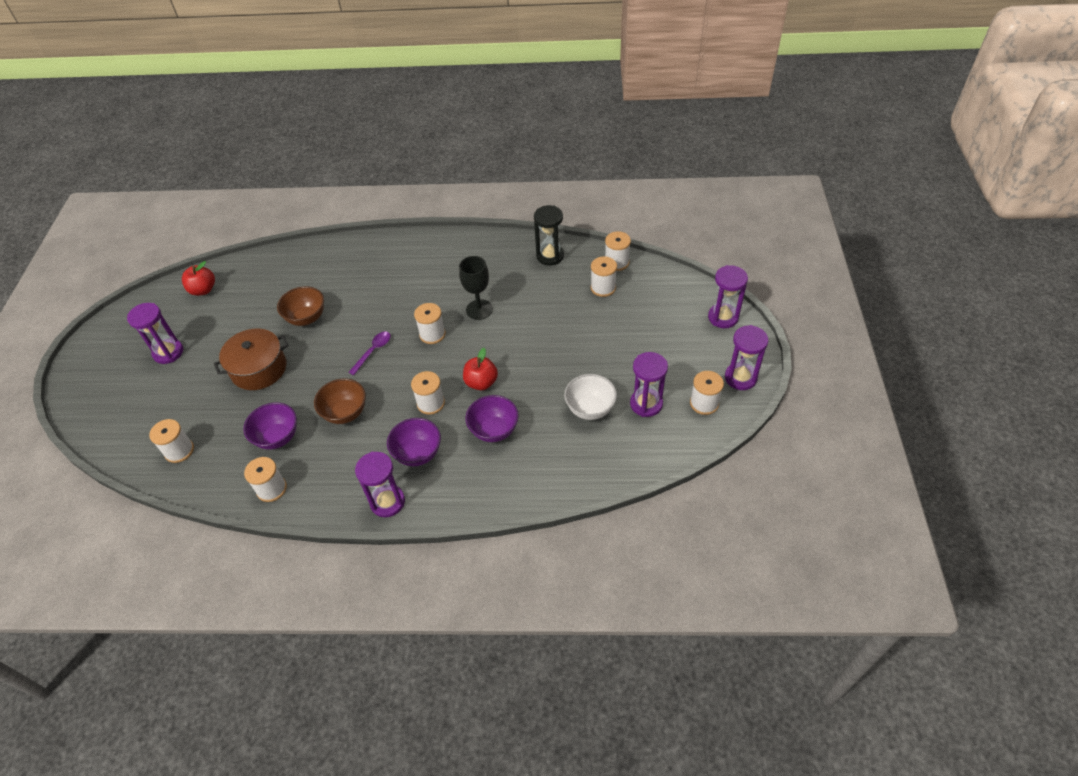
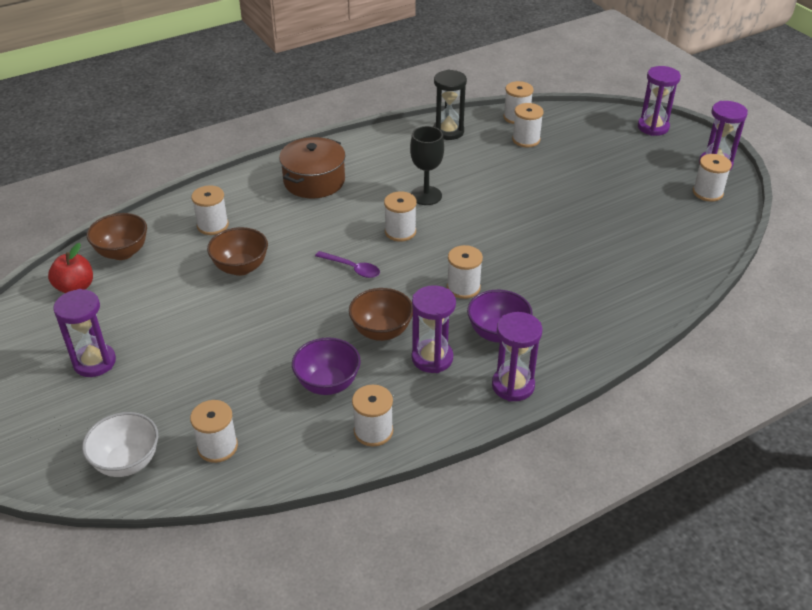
camera: 35 degrees left, 10 degrees down
brown pot [214,328,289,390] -> brown pot moved to [279,137,346,198]
purple spoon [349,332,391,375] -> purple spoon turned 120 degrees clockwise [315,251,380,278]
red apple [463,348,498,390] -> none
purple bowl [465,395,519,442] -> none
white bowl [564,374,617,420] -> white bowl moved to [82,412,158,477]
purple hourglass [630,352,668,417] -> purple hourglass moved to [412,285,456,373]
none -> brown bowl [87,213,147,260]
none -> white spool [191,185,229,235]

